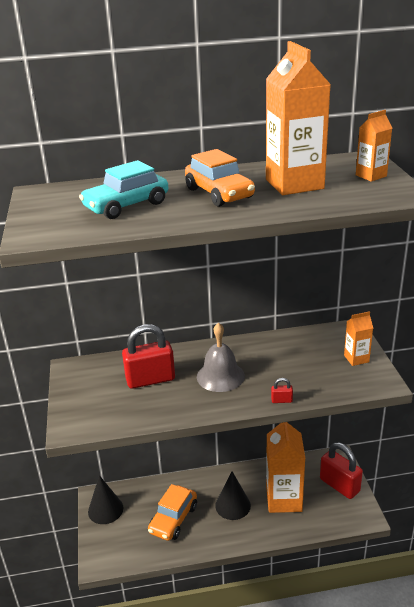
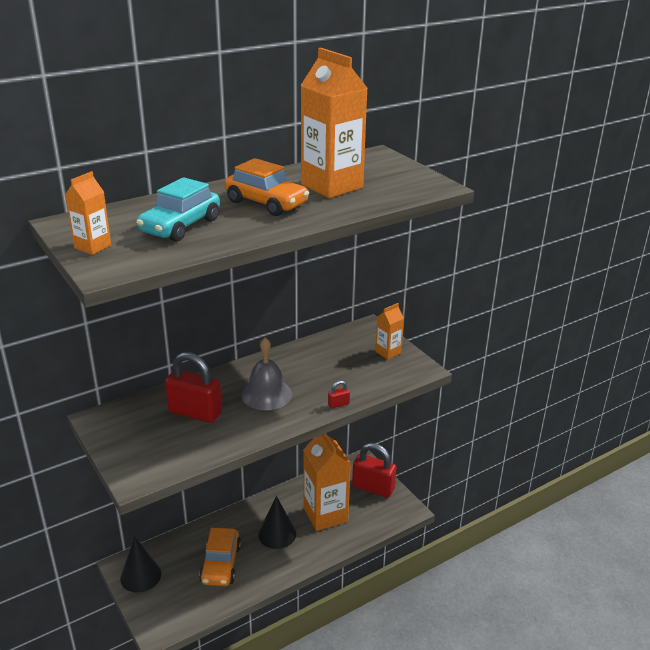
camera: 25 degrees left, 0 degrees up
red padlock [122,324,175,389] -> red padlock turned 60 degrees clockwise [165,352,222,423]
orange carton [356,110,392,182] -> orange carton moved to [65,171,111,255]

